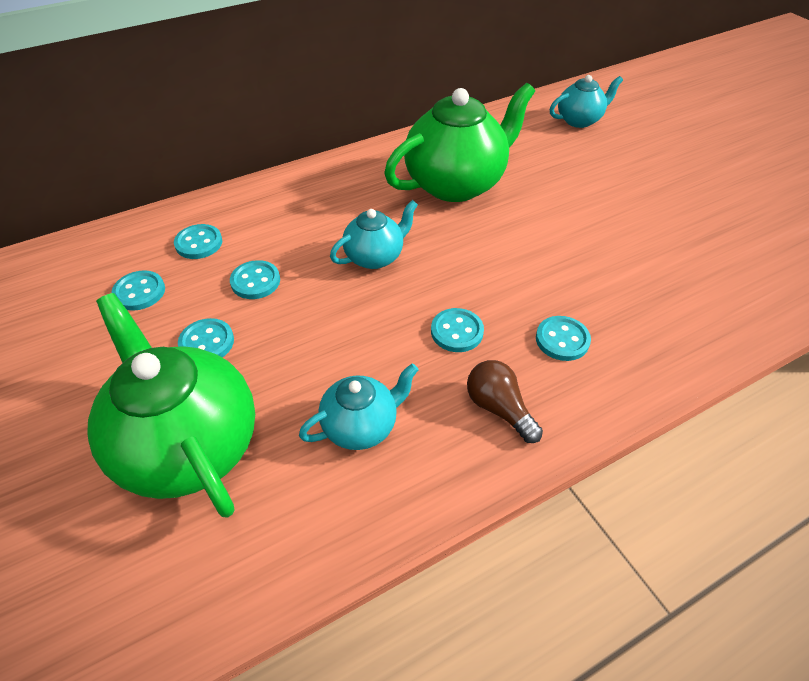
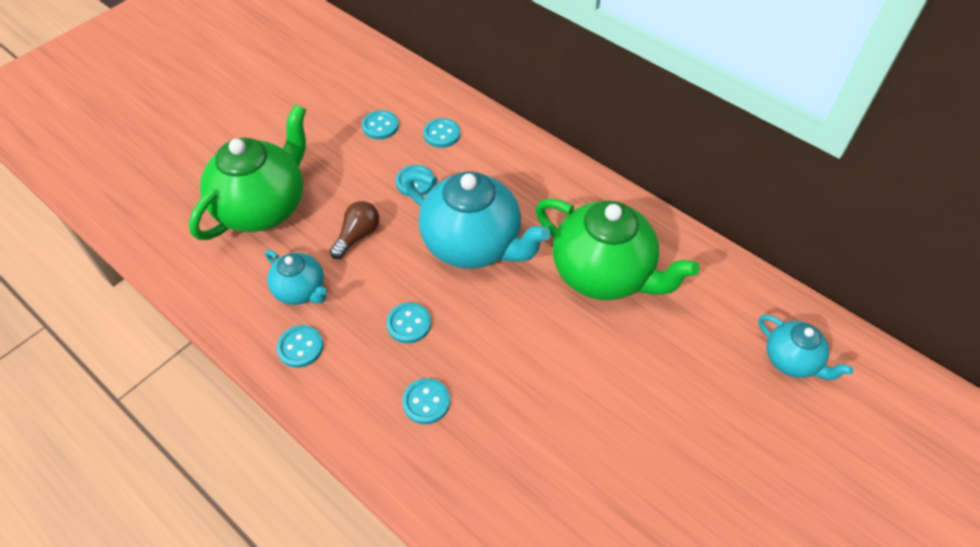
camera: 70 degrees right, 5 degrees up
turquoise button [178,318,234,357] -> turquoise button moved to [276,325,323,368]
turquoise teapot [330,200,418,269] -> turquoise teapot [404,171,551,269], size x1.90
brown light bulb [467,360,543,443] -> brown light bulb moved to [330,201,379,259]

